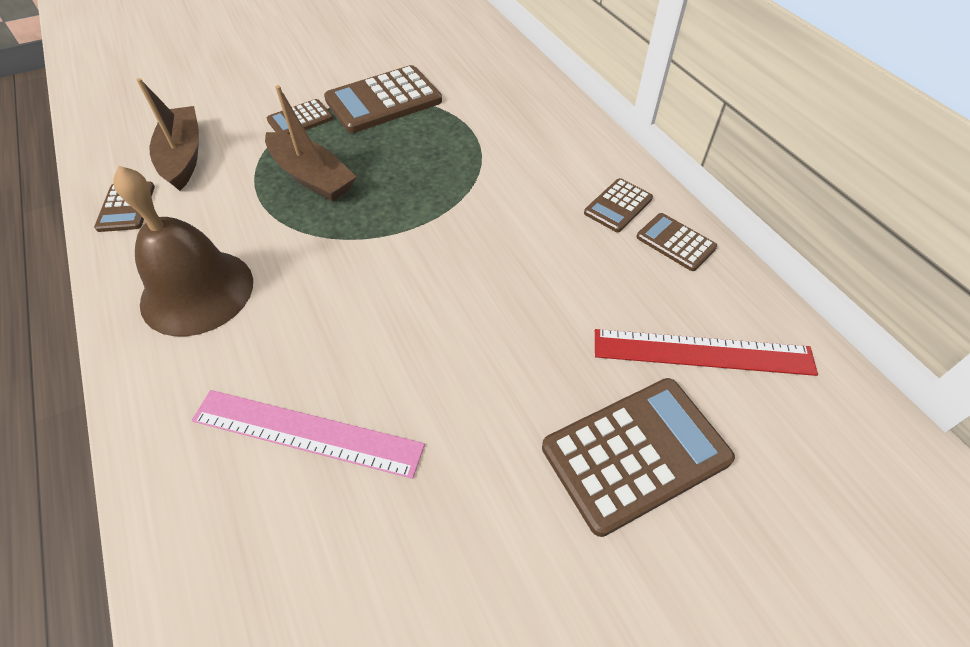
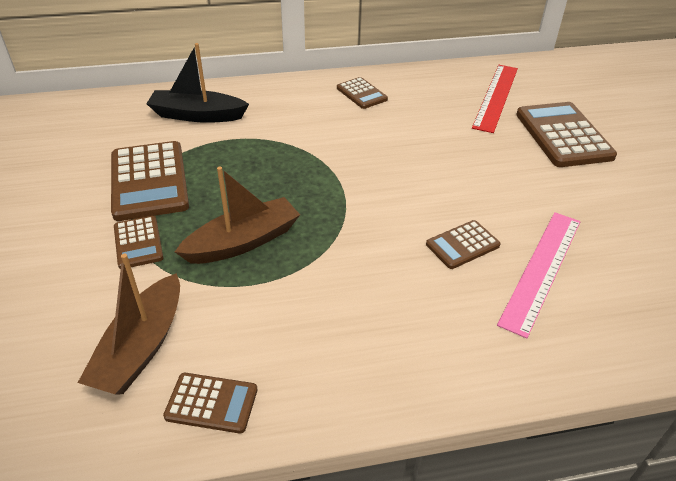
camera: 75 degrees left, 10 degrees down
brown bell [113,166,253,336] -> none
brown boat [137,78,199,191] -> brown boat turned 75 degrees counterclockwise [78,254,180,394]
brown calculator [636,213,717,271] -> brown calculator moved to [426,220,501,269]
none -> black boat [146,43,249,123]

